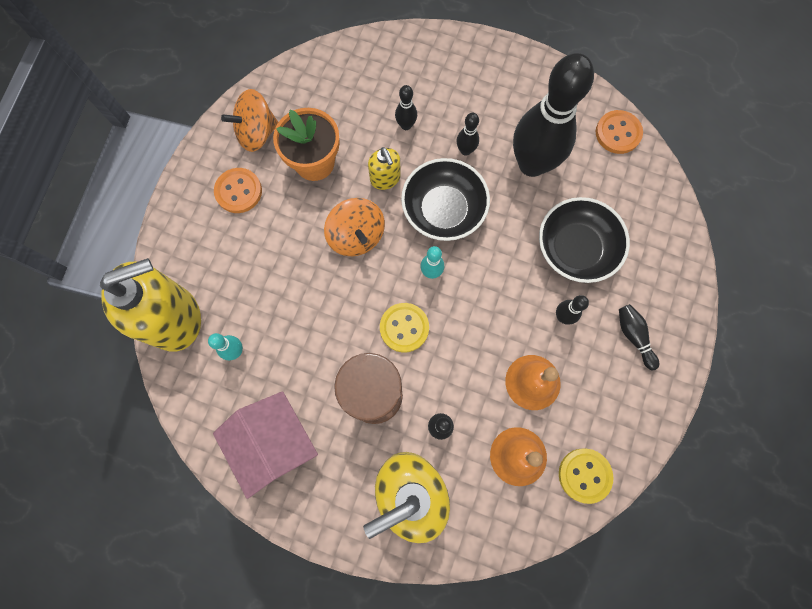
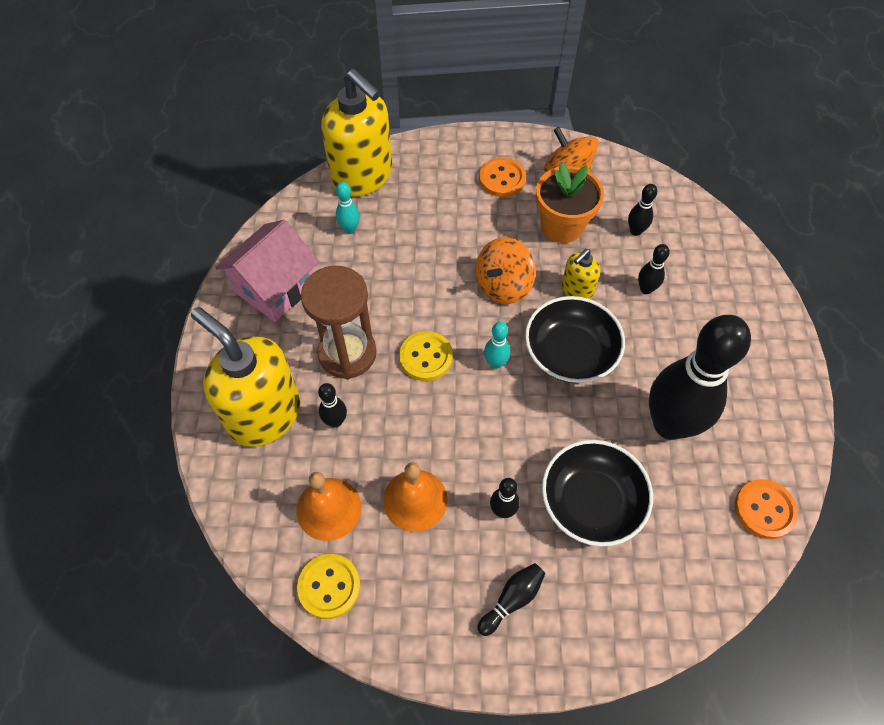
camera: 70 degrees right, 15 degrees down
black bowling pin [457,113,479,156] -> black bowling pin moved to [628,184,657,236]

